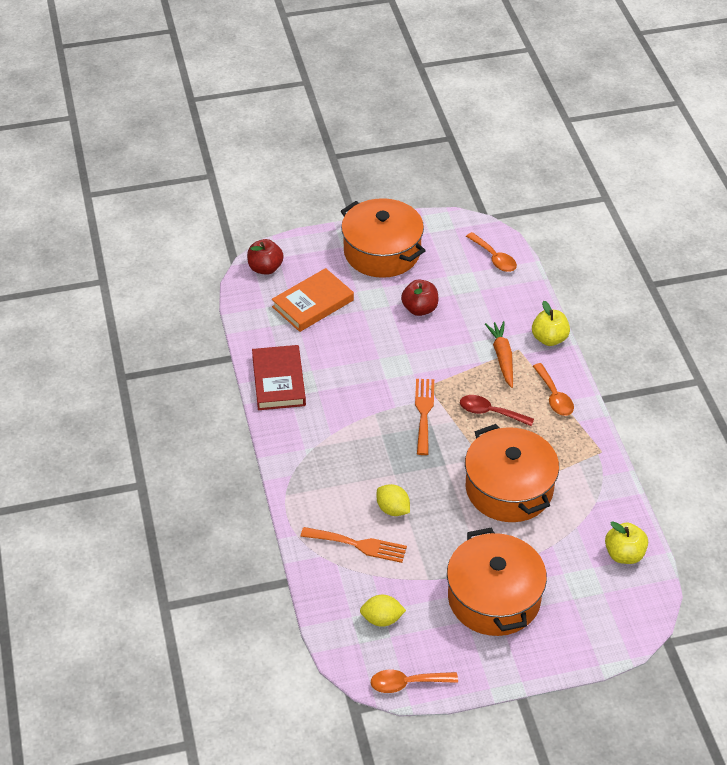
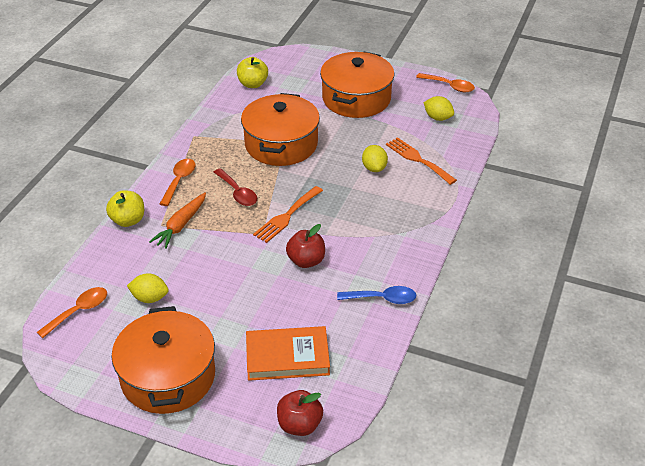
camera: 145 degrees left, 5 degrees down
red book [252,345,306,410] -> blue spoon [337,286,417,304]
red apple [401,280,438,316] -> red apple moved to [286,224,325,268]
orange spoon [466,232,517,272] -> orange spoon turned 45 degrees clockwise [37,287,107,338]
none -> yellow lemon [127,273,168,303]

